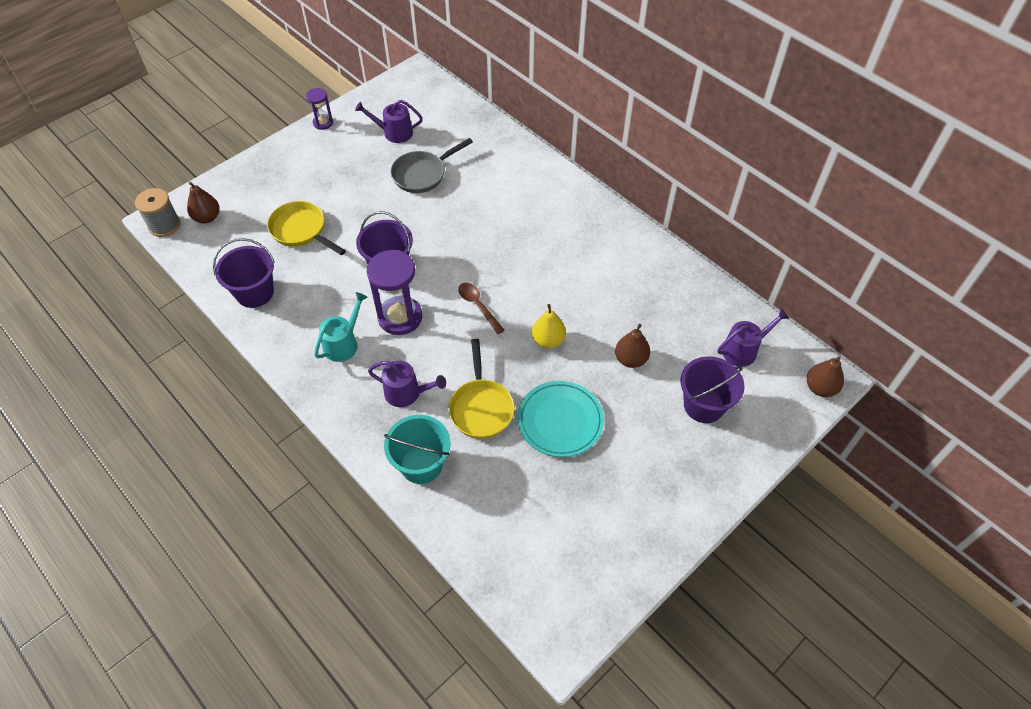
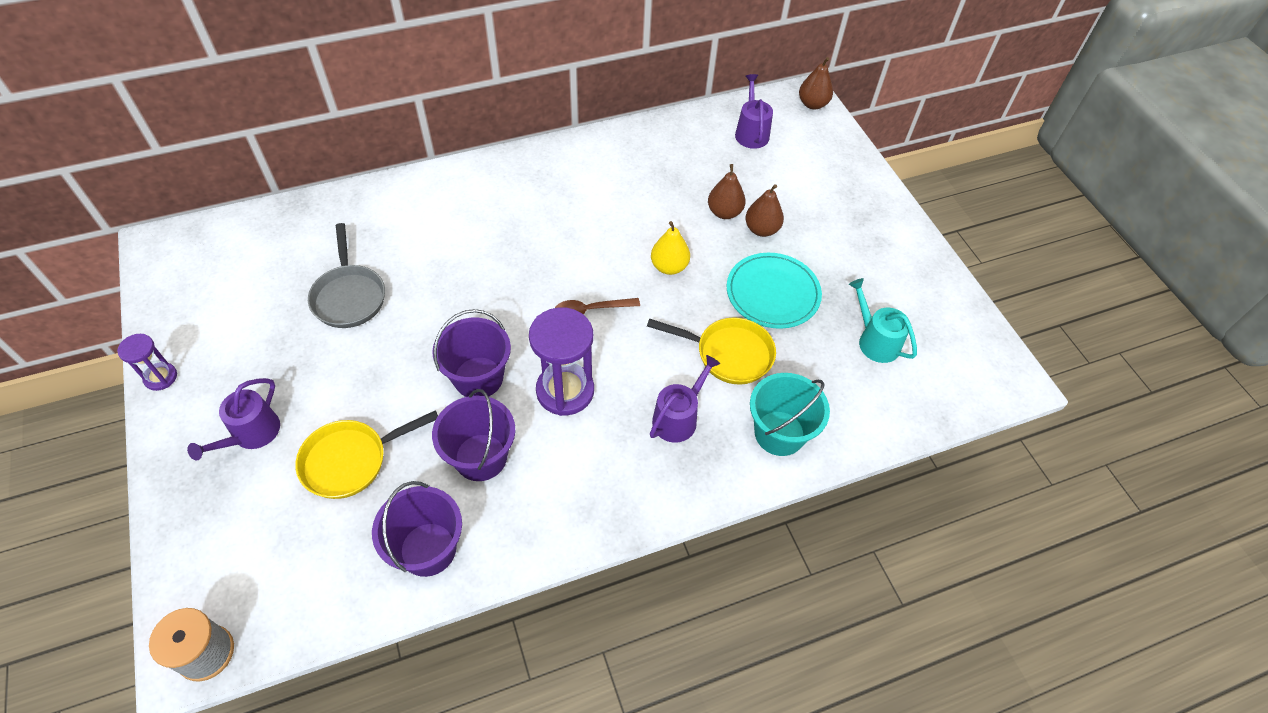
camera: 70 degrees left, 0 degrees up
brown pear [187,182,220,224] -> brown pear moved to [745,184,784,237]
turquoise watering can [314,292,368,362] -> turquoise watering can moved to [849,278,917,363]
purple watering can [355,100,423,143] -> purple watering can moved to [187,378,280,460]
purple bucket [680,356,745,423] -> purple bucket moved to [432,389,515,481]

